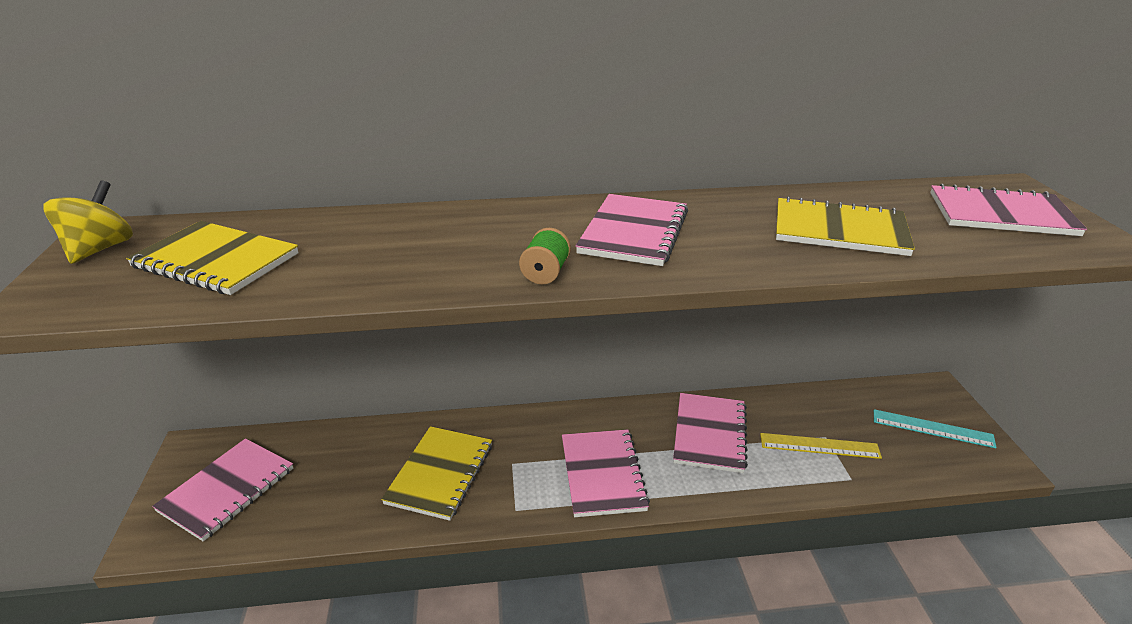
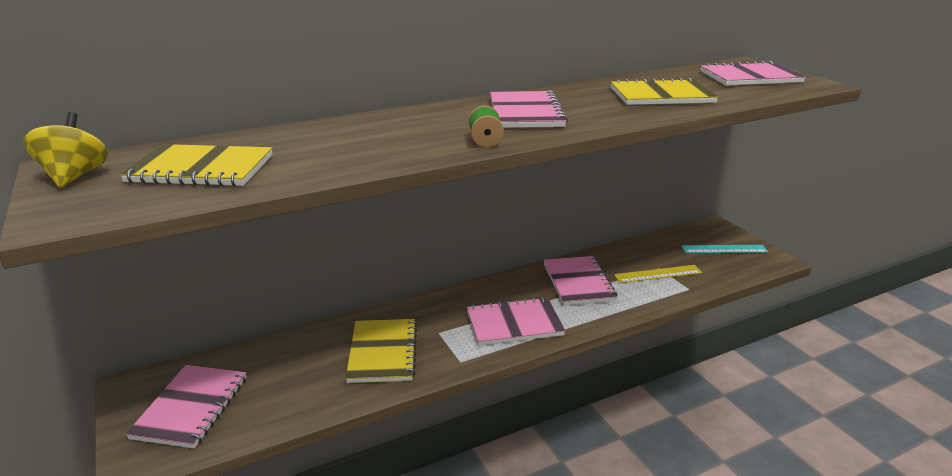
camera: 20 degrees left, 5 degrees down
pink notebook [562,429,650,517] -> pink notebook turned 75 degrees counterclockwise [467,297,565,346]

